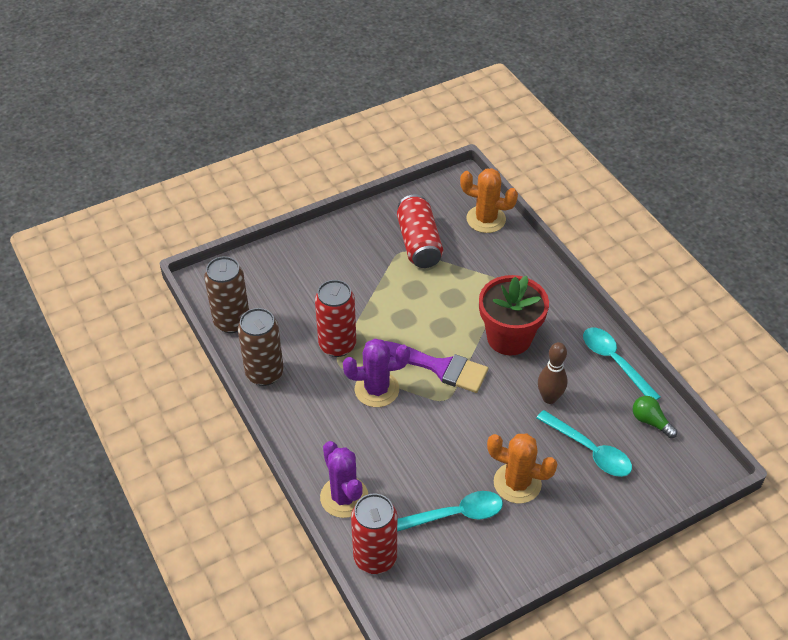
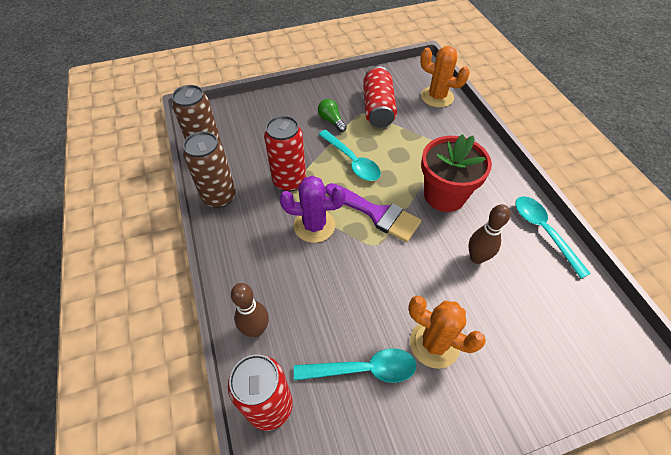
camera: 10 degrees right, 5 degrees up
purple cactus [320,441,368,518] -> brown bowling pin [231,283,269,337]
turquoise spoon [537,410,632,477] -> turquoise spoon moved to [318,130,381,181]
green light bulb [633,396,677,438] -> green light bulb moved to [318,99,347,132]

